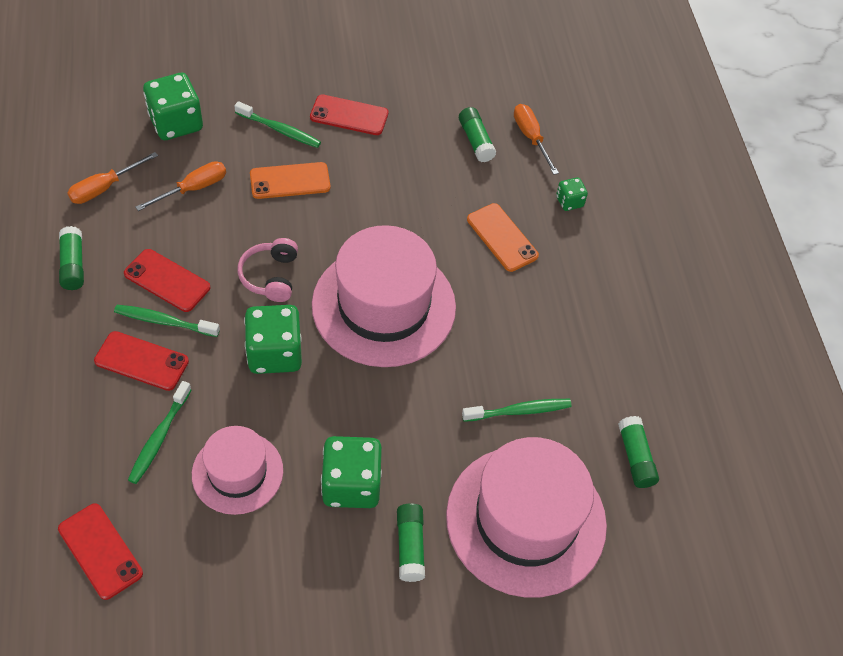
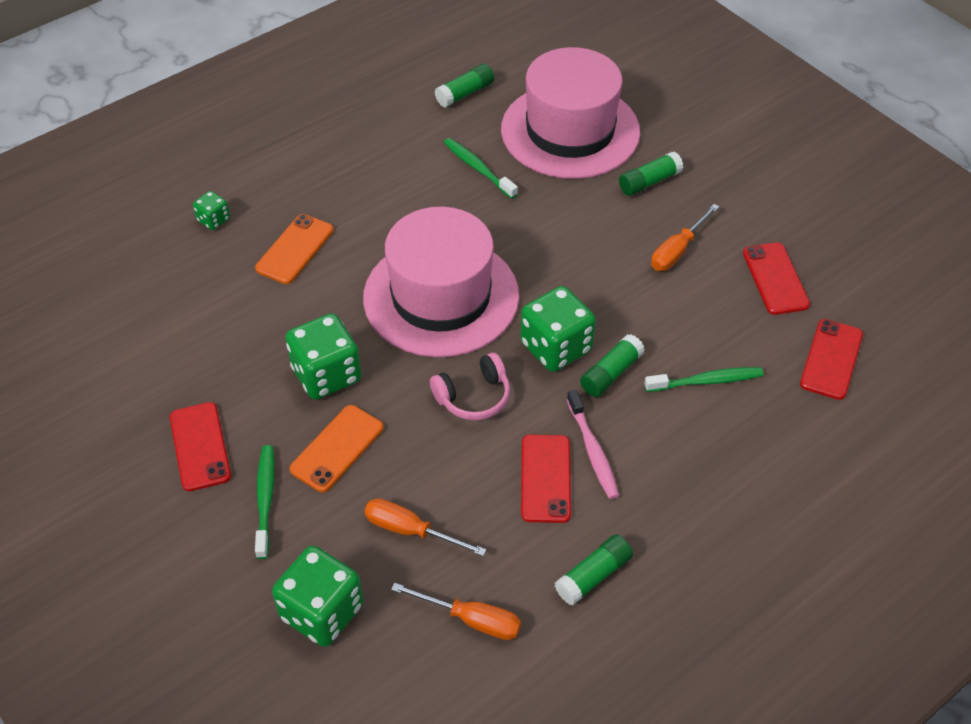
camera: 115 degrees left, 5 degrees down
red phone [94,331,189,391] -> red phone moved to [743,243,810,315]
green toothbrush [114,305,220,337] -> pink toothbrush [567,390,619,499]
pink hat [192,426,283,515] -> none
orange phone [250,162,330,199] -> orange phone turned 75 degrees clockwise [289,405,384,492]
green dice [321,436,382,508] -> green dice moved to [285,313,361,400]
green glue stick [459,107,496,162] -> green glue stick moved to [580,334,645,397]
orange screwdriver [514,104,559,175] -> orange screwdriver moved to [651,204,719,271]

